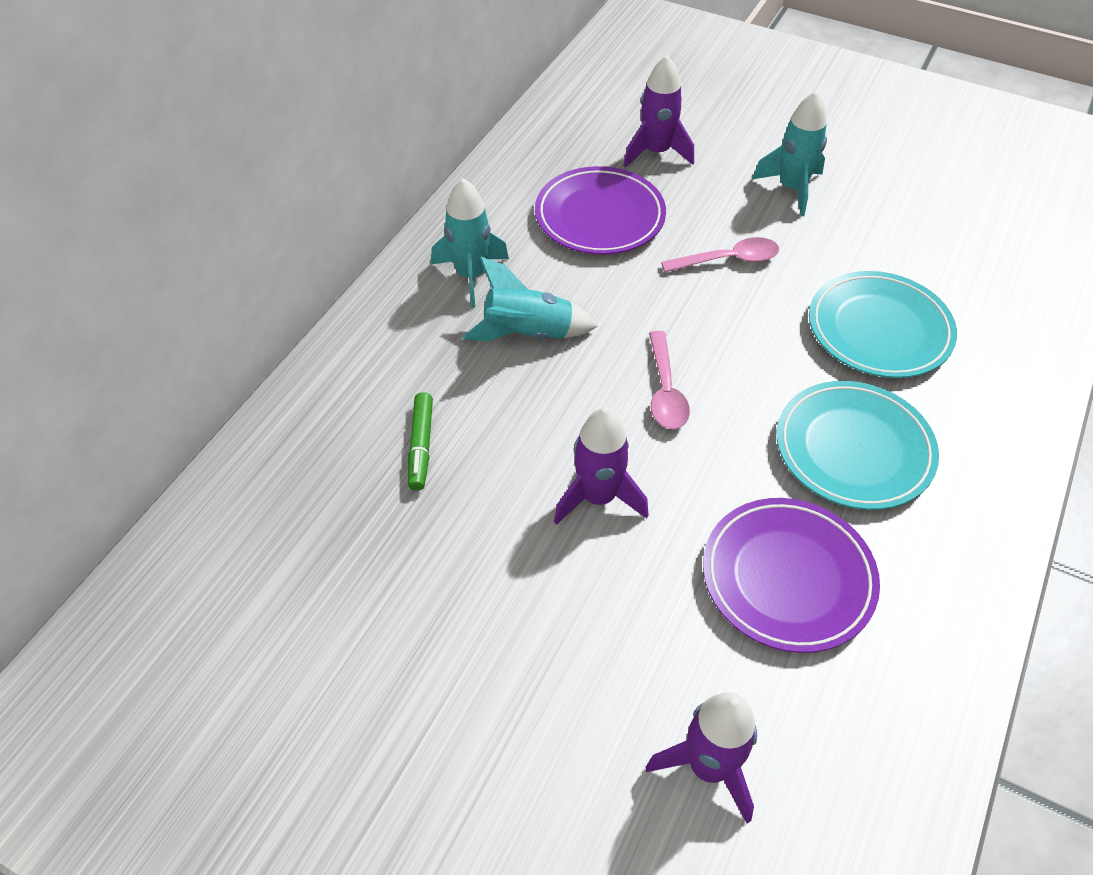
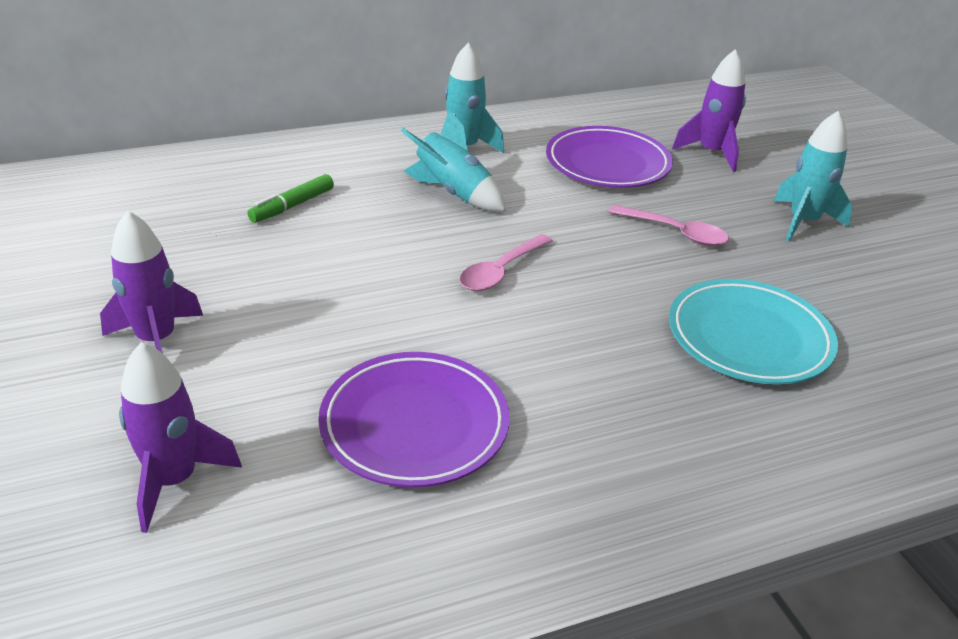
camera: 40 degrees right, 15 degrees down
purple rocket [554,408,648,525] -> purple rocket moved to [100,211,203,354]
turquoise plate [777,381,939,510] -> none

